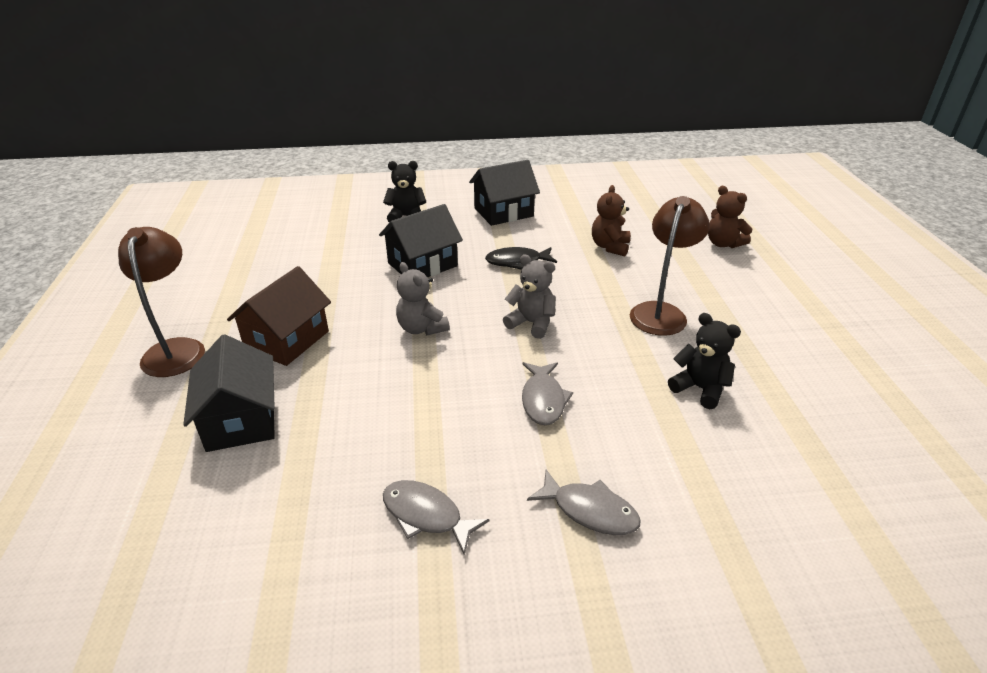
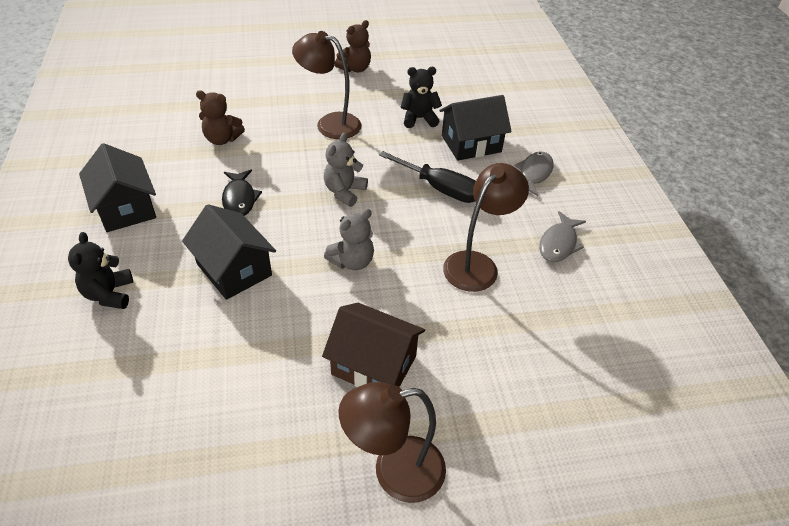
camera: 95 degrees left, 10 degrees up
black house [183,334,275,452] -> black house moved to [439,95,512,161]
grey fish [522,362,573,425] -> black screwdriver [379,151,476,203]
black teddy bear [668,313,741,409] -> black teddy bear turned 45 degrees clockwise [400,67,442,128]
brown teddy bear [708,186,752,248] -> brown teddy bear moved to [335,20,371,72]
none -> brown lamp [443,163,529,292]

